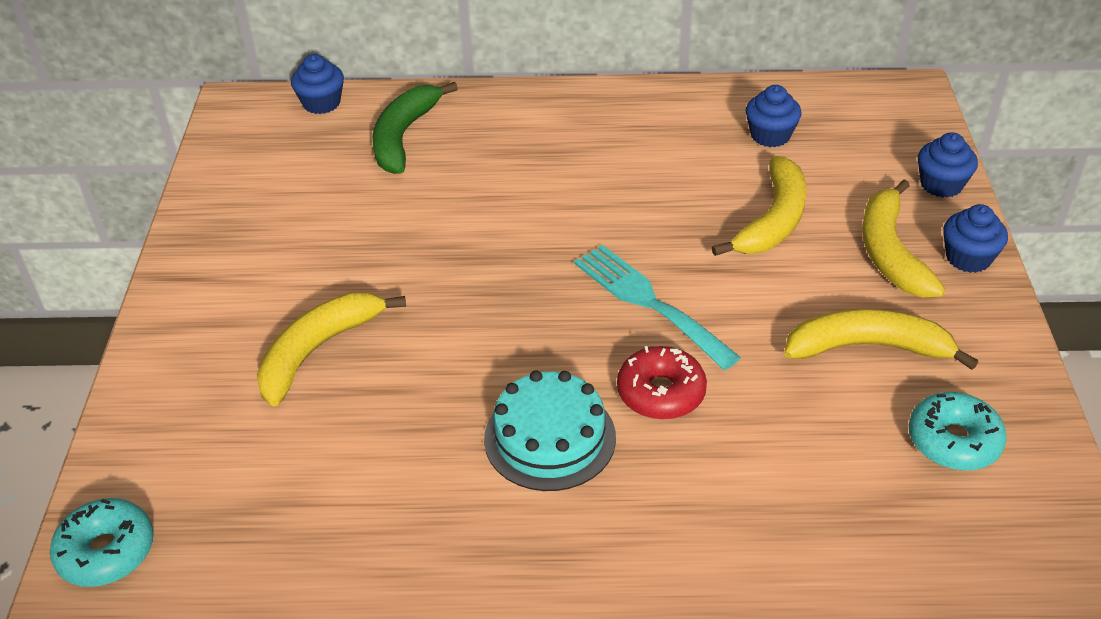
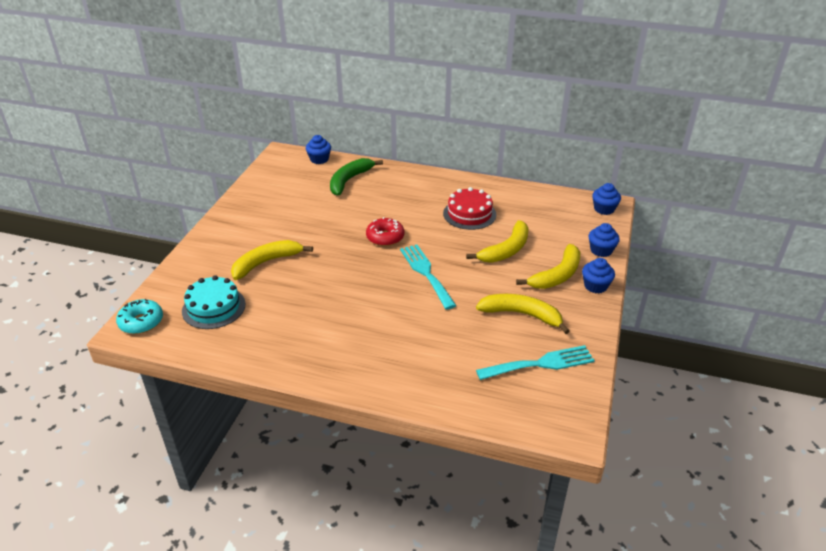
camera: 15 degrees right, 5 degrees down
turquoise cake [484,370,616,491] -> turquoise cake moved to [182,275,246,329]
red donut [617,346,707,420] -> red donut moved to [366,217,404,246]
blue cupcake [746,85,802,147] -> blue cupcake moved to [592,183,621,215]
yellow banana [862,180,945,298] -> yellow banana turned 150 degrees counterclockwise [516,244,580,289]
turquoise donut [909,392,1007,471] -> turquoise fork [476,345,595,380]
none -> red cake [443,187,496,230]

